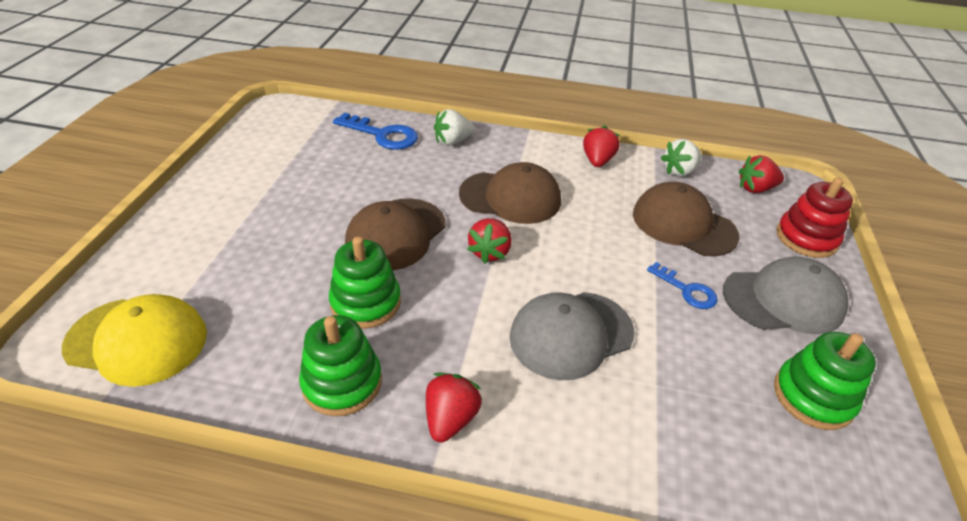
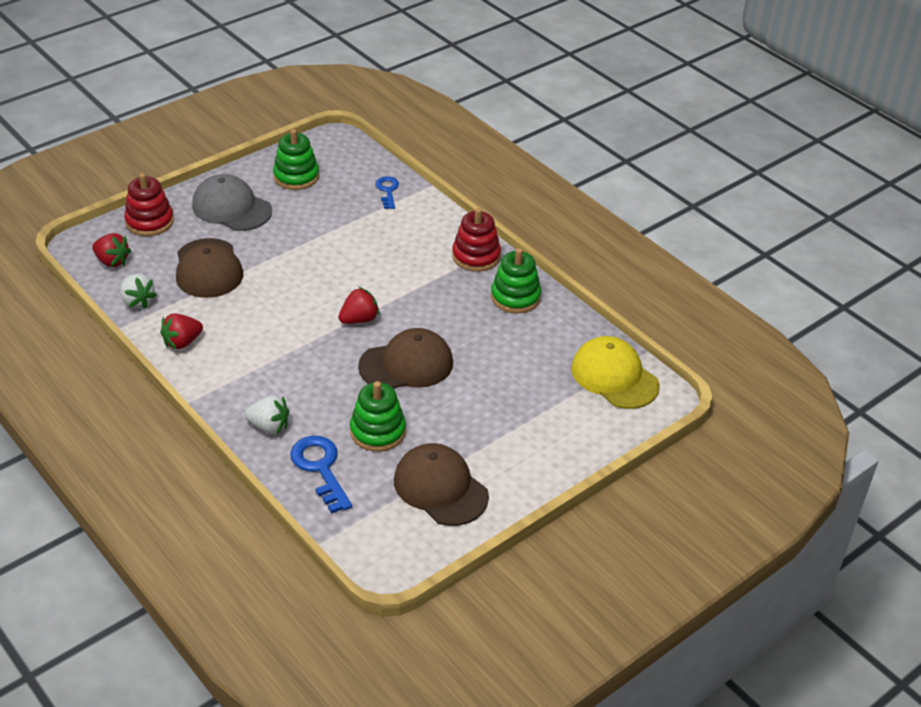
camera: 140 degrees left, 0 degrees up
green stacking toy [329,236,401,329] -> green stacking toy moved to [350,381,406,452]
red strawberry [426,373,482,443] -> red stacking toy [452,208,501,272]
brown cap [459,162,561,224] -> brown cap moved to [394,443,489,526]
grey cap [509,292,634,380] -> none
blue key [647,262,717,309] -> blue key moved to [375,176,399,209]
white strawberry [661,139,702,176] -> white strawberry turned 45 degrees clockwise [120,274,157,309]

